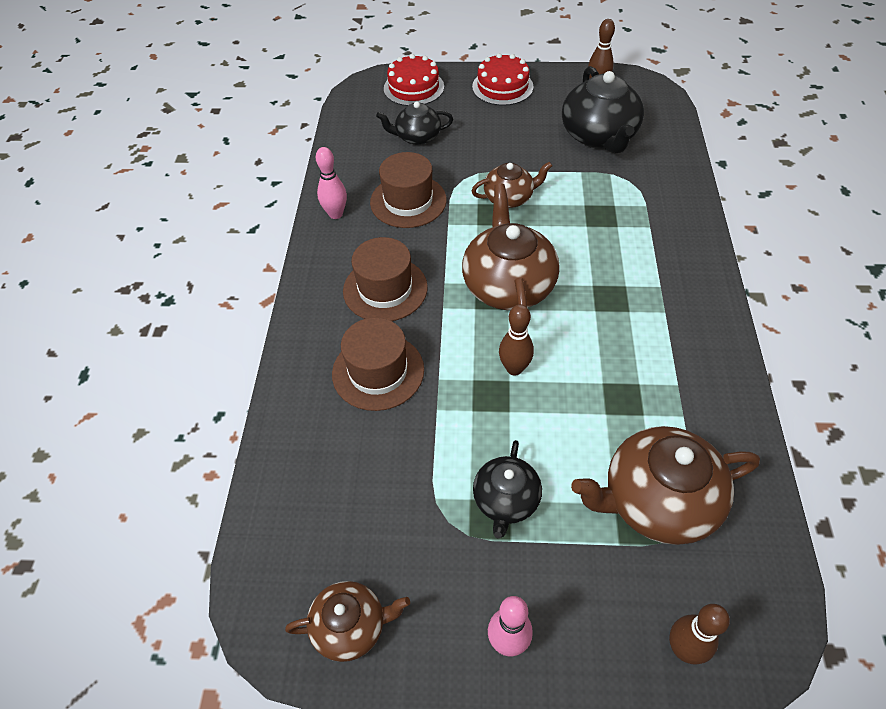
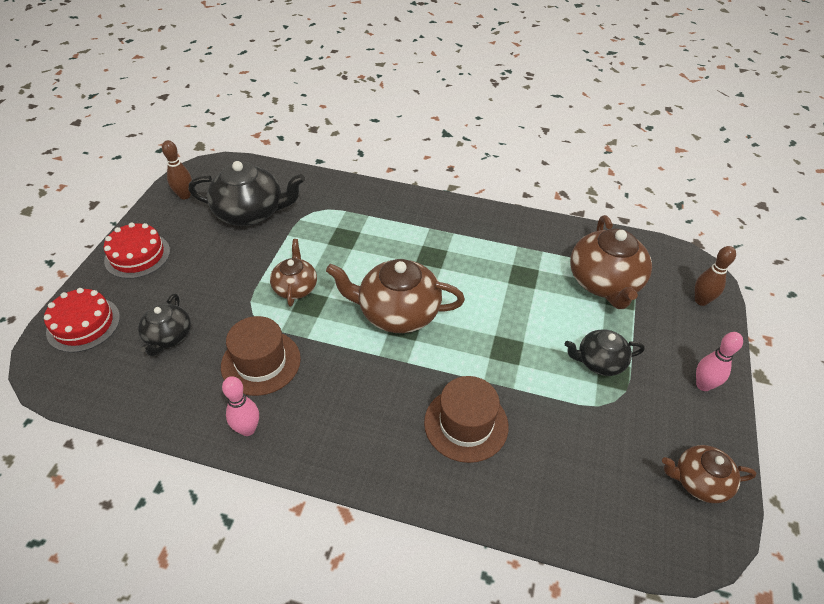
camera: 80 degrees left, 5 degrees down
brown teapot [285,581,410,662] -> brown teapot turned 90 degrees counterclockwise [662,445,757,503]
brown hat [343,237,428,321] -> none
black teapot [473,440,542,539] -> black teapot turned 150 degrees clockwise [565,329,645,376]
brown bowling pin [499,304,534,376] -> none

